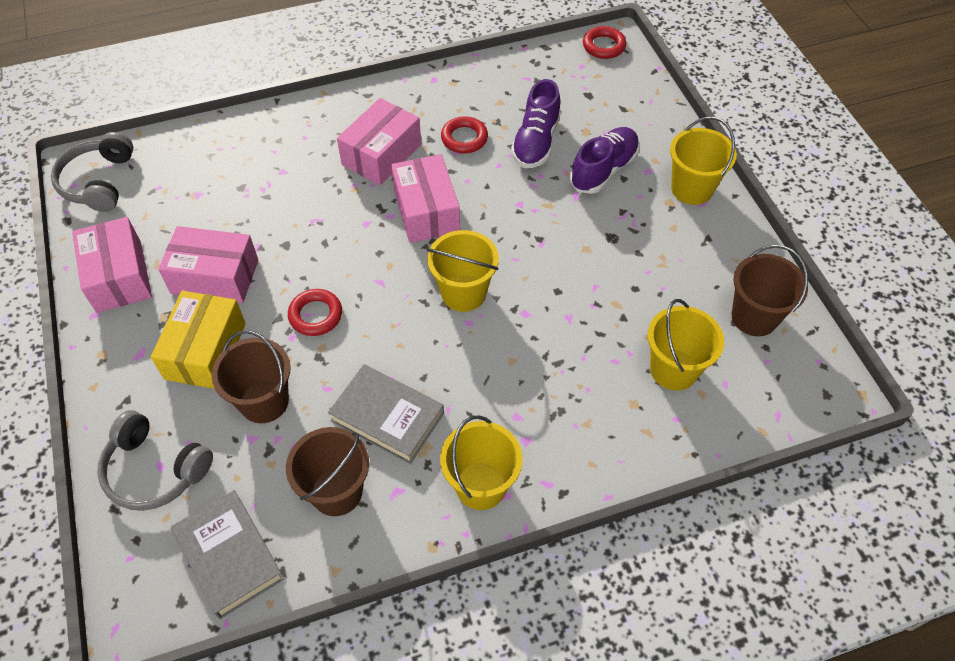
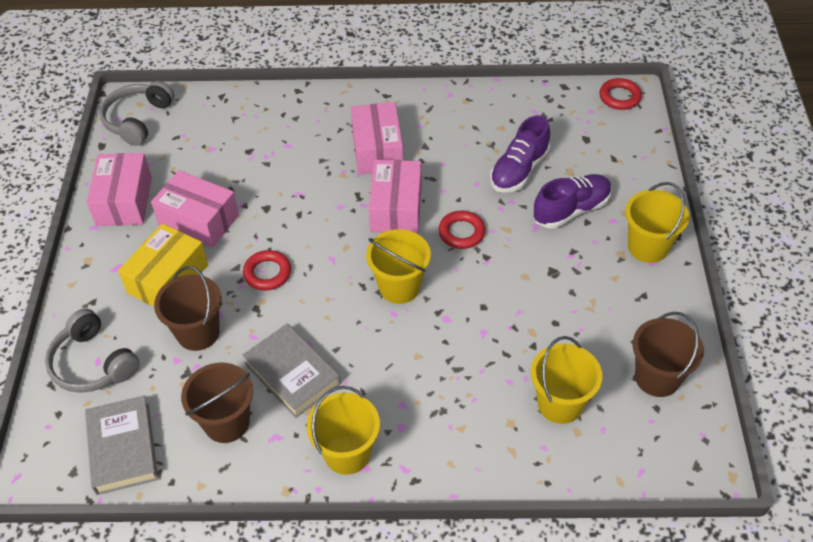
camera: 20 degrees right, 5 degrees down
pink box [337,98,421,185] -> pink box turned 60 degrees counterclockwise [351,102,403,175]
red ring [441,116,488,153] -> red ring moved to [438,211,486,249]

